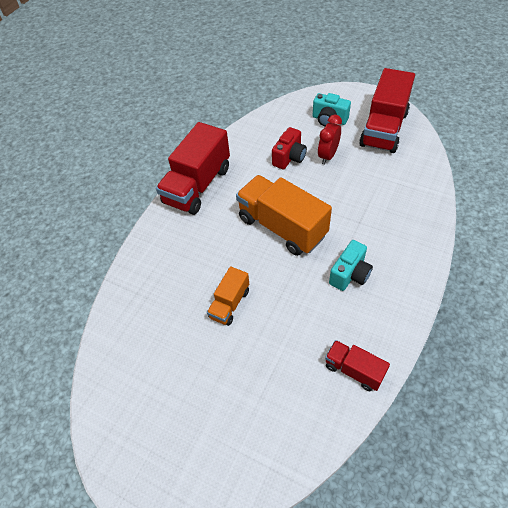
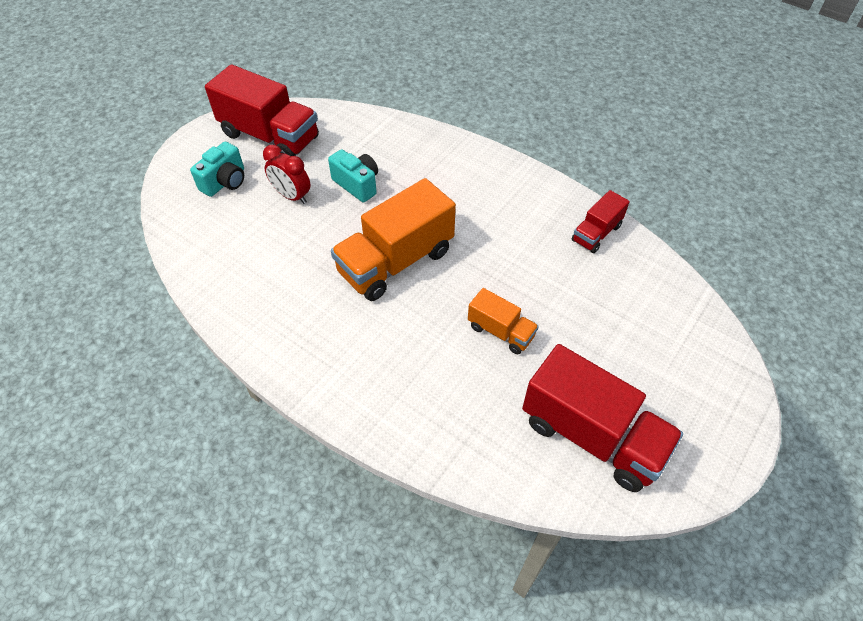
camera: 85 degrees left, 0 degrees up
red truck [156,122,230,215] -> red truck moved to [522,344,683,492]
red camera [272,127,307,169] -> none
turquoise camera [329,240,373,291] -> turquoise camera moved to [328,149,378,203]

